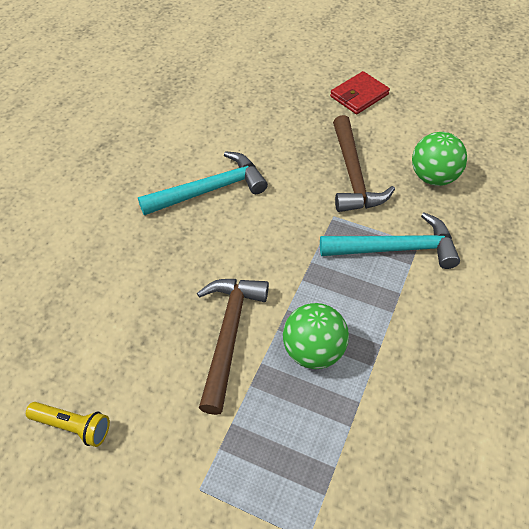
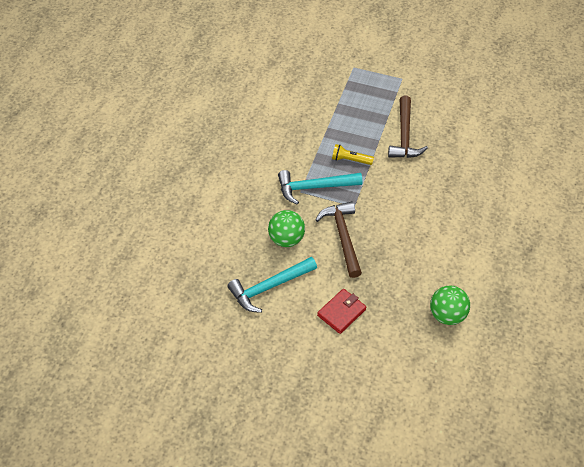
camera: 175 degrees right, 0 degrees up
yellow flashlight [26,402,110,447] -> yellow flashlight moved to [332,144,374,165]
turquoise hammer [138,151,268,215] -> turquoise hammer moved to [227,257,317,313]
green ball [283,303,349,369] -> green ball moved to [430,286,470,325]

